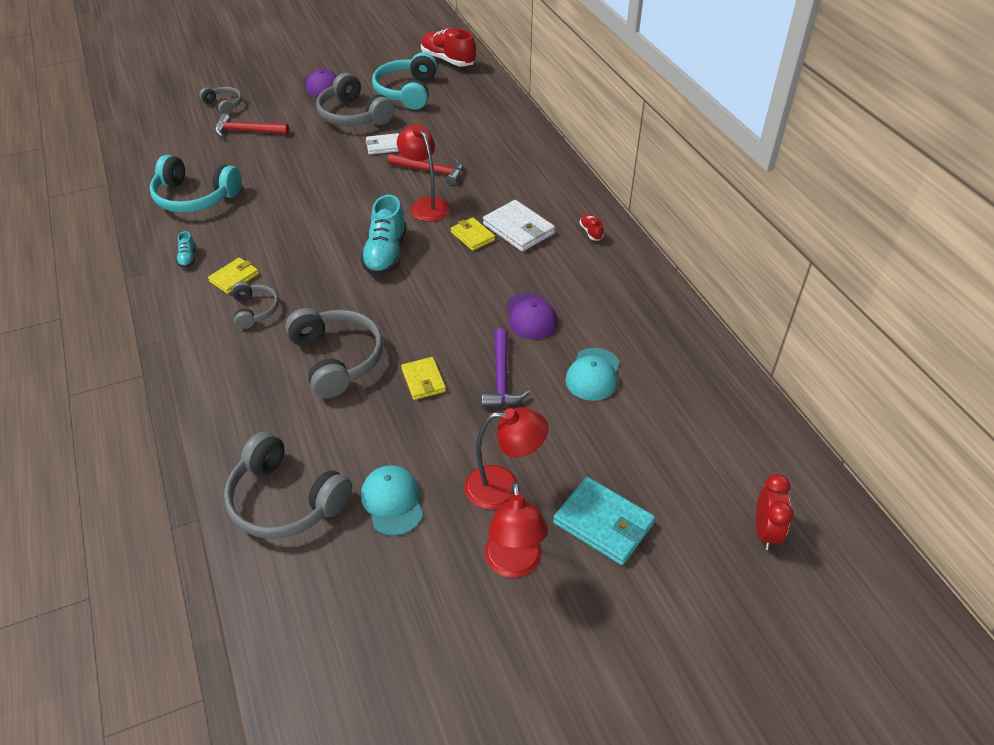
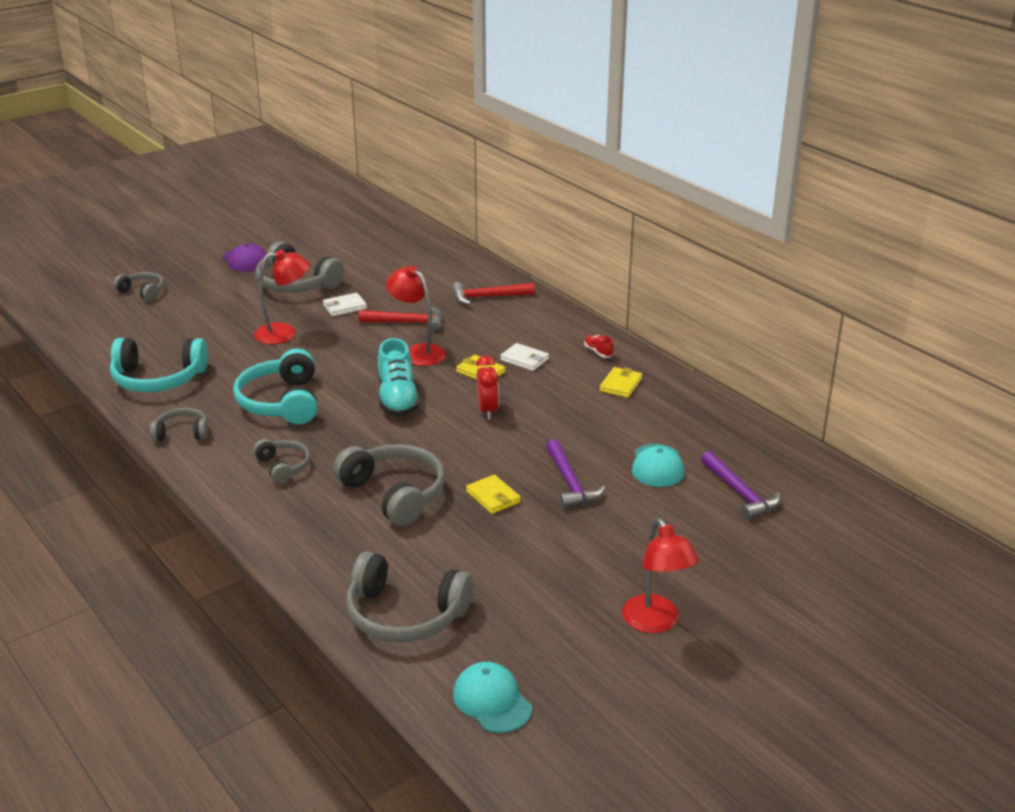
camera: 15 degrees left, 15 degrees down
turquoise shoe [176,231,196,268] -> grey headphones [150,408,208,442]
yellow wallet [208,258,259,294] -> yellow wallet moved to [599,367,642,398]
red hammer [215,113,289,137] -> red hammer moved to [452,282,535,305]
turquoise cap [361,465,423,536] -> turquoise cap moved to [453,662,532,733]
turquoise headphones [372,52,437,110] -> turquoise headphones moved to [233,349,317,424]
red shoe [421,28,476,67] -> none
red lamp [464,407,549,510] -> red lamp moved to [254,249,310,344]
white wallet [483,200,555,252] -> white wallet [500,343,549,371], size x0.63
purple cap [505,292,558,339] -> none
turquoise wallet [553,477,655,565] -> none
red clock [756,474,794,550] -> red clock moved to [476,355,499,419]
none -> purple hammer [701,451,780,520]

